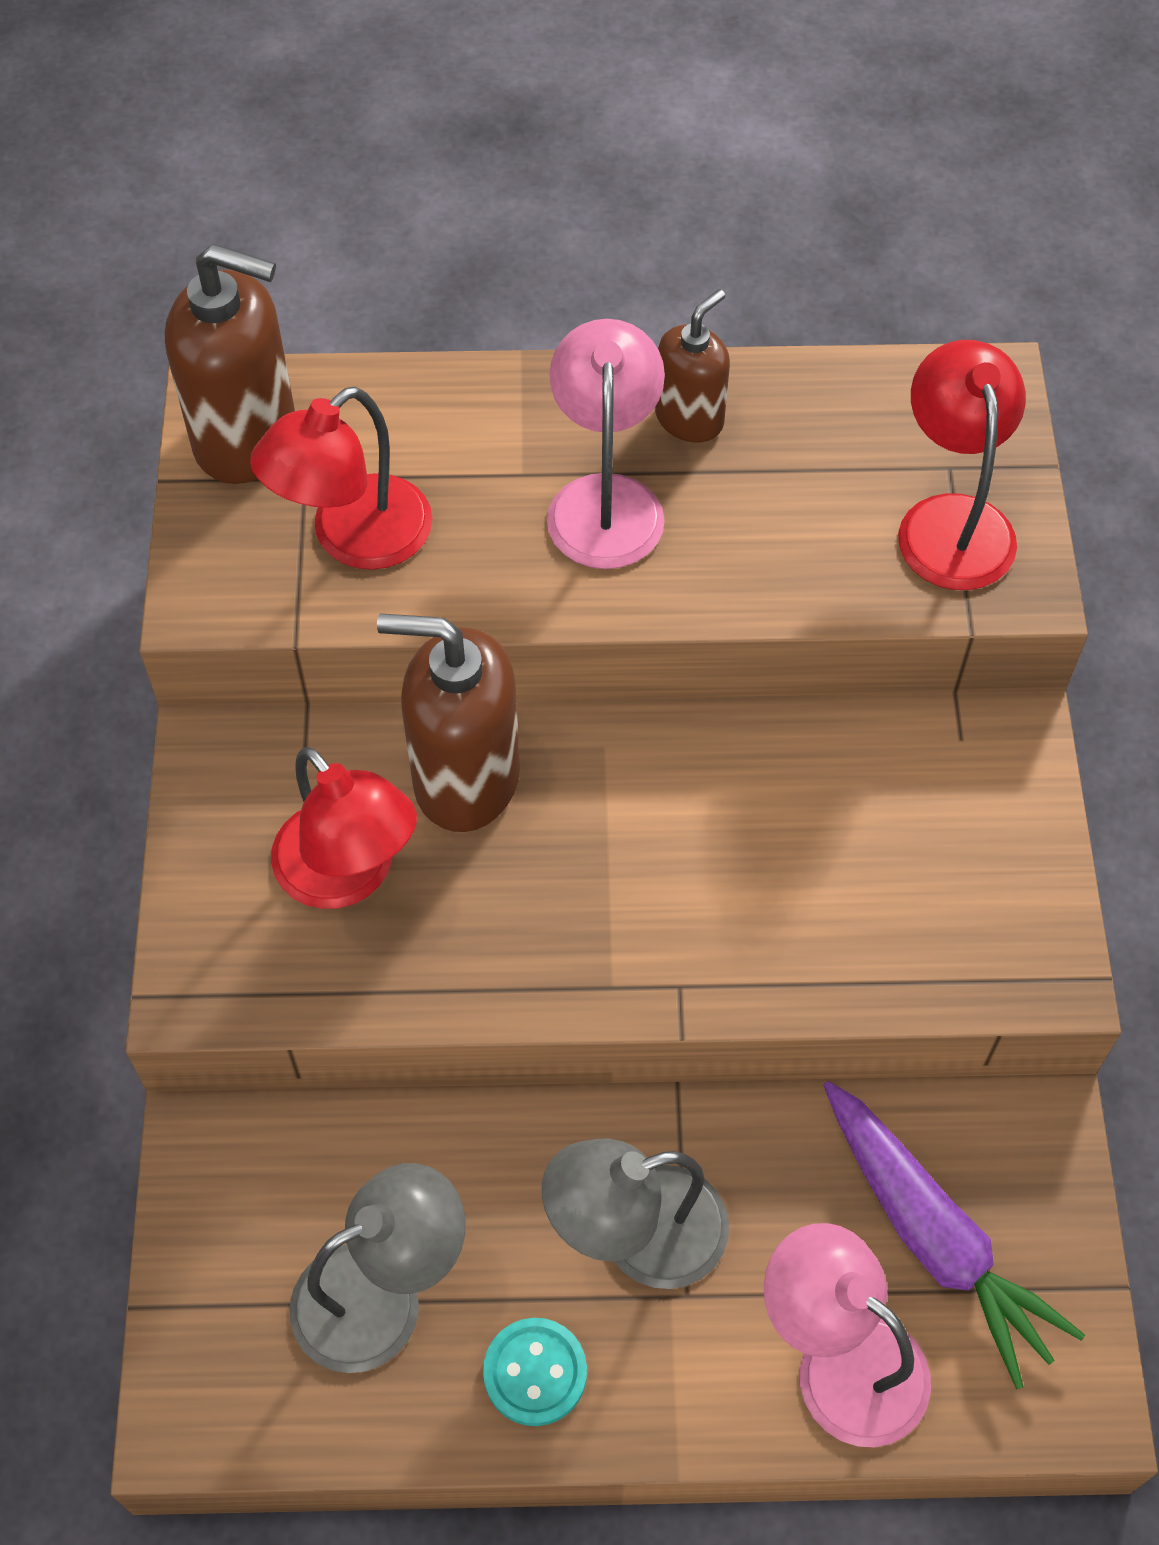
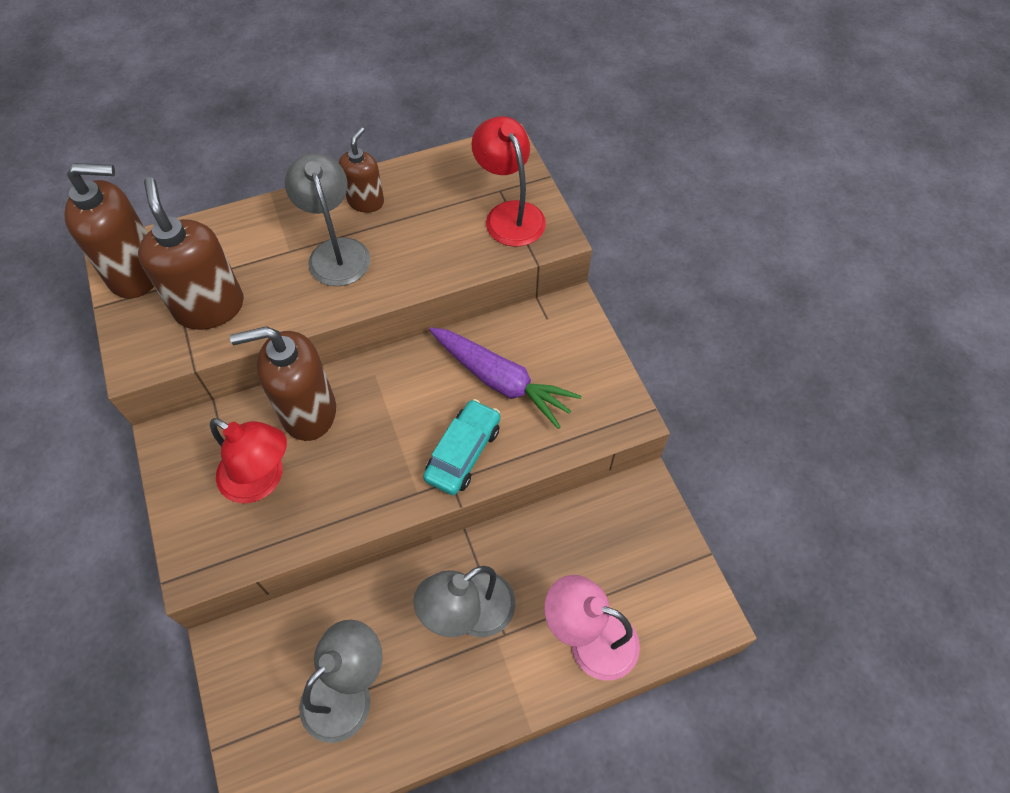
camera: 20 degrees left, 0 degrees up
red lamp [250,386,432,570] -> brown soap dispenser [138,177,244,330]
turquoise button [483,1318,587,1426] -> none
pink lamp [547,319,665,569] -> grey lamp [285,153,370,286]
purple carrot [823,1081,1085,1389] -> purple carrot moved to [429,327,581,429]
none -> turquoise car [423,399,500,495]

